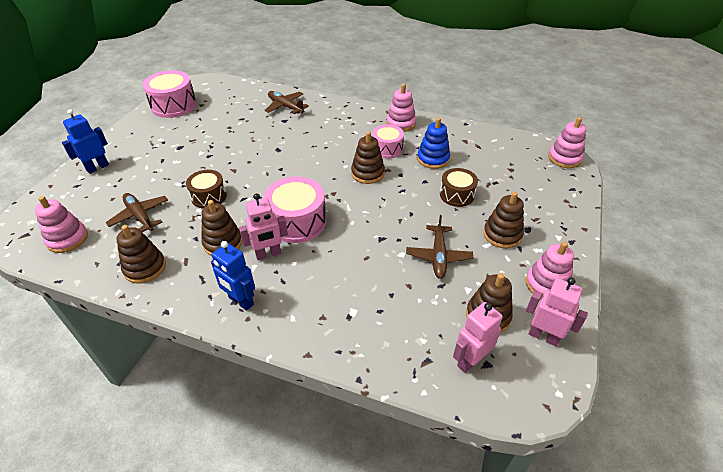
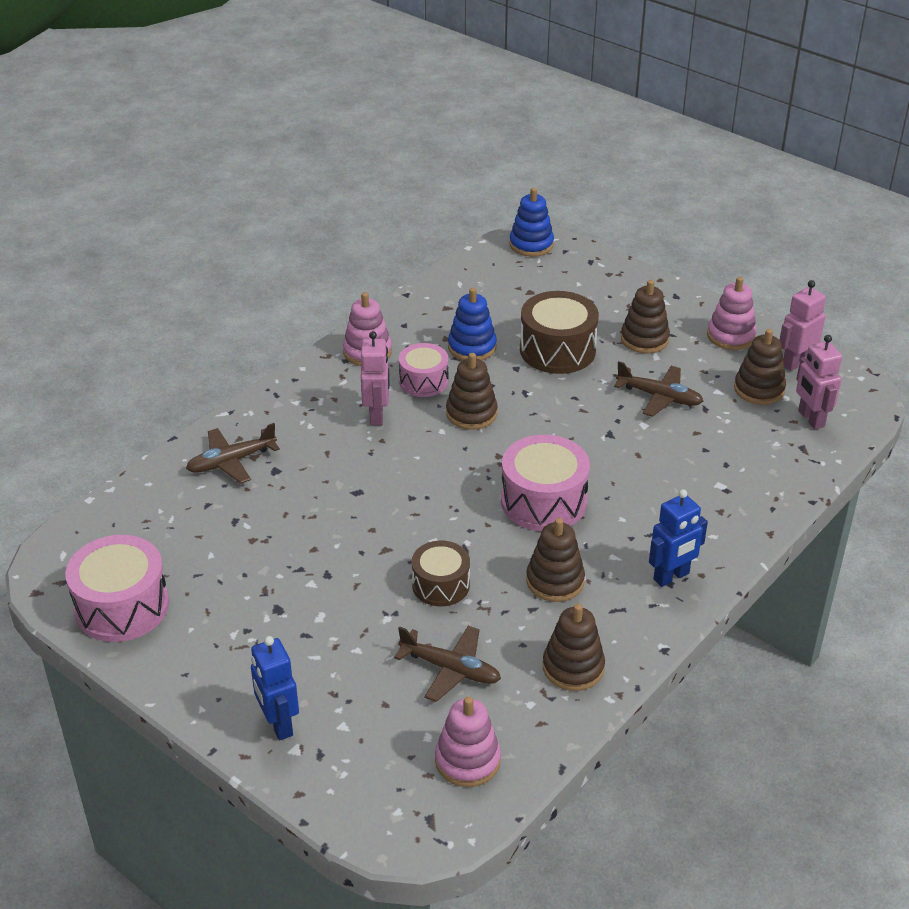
camera: 70 degrees left, 5 degrees down
brown plane [105,193,168,232] -> brown plane turned 135 degrees counterclockwise [394,626,501,702]
pink robot [239,193,288,260] -> pink robot moved to [361,331,390,425]
brown drum [440,168,478,207] -> brown drum [520,291,599,374], size x1.59
pink stacking toy [548,117,586,168] -> blue stacking toy [509,188,554,257]

